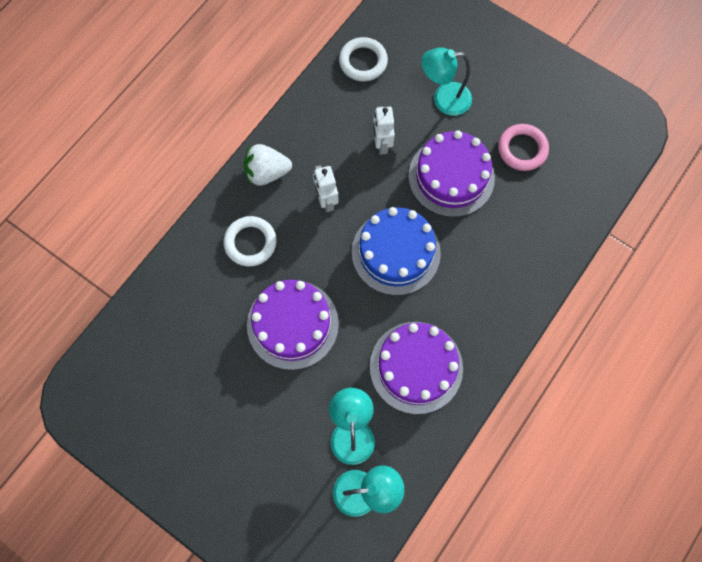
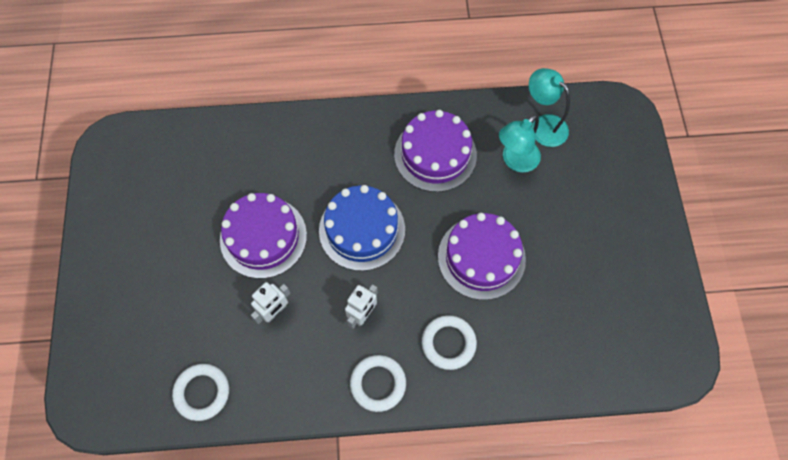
camera: 130 degrees left, 5 degrees down
white strawberry [244,144,292,186] -> white ring [350,355,406,412]
turquoise lamp [422,47,472,116] -> none
pink ring [498,124,549,171] -> none

